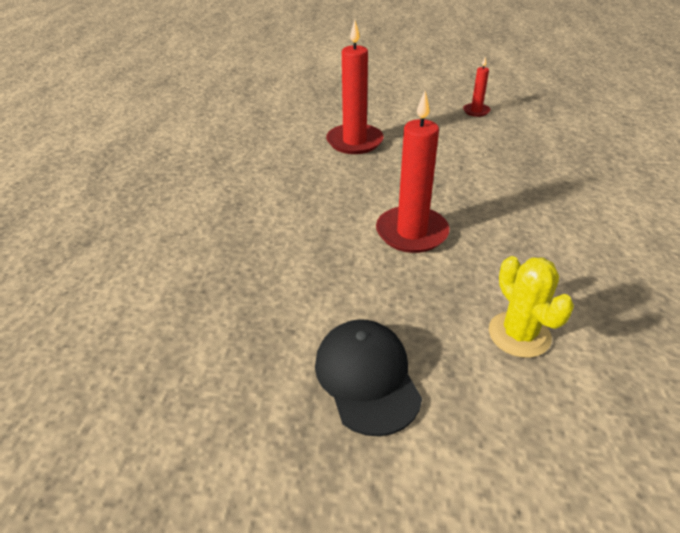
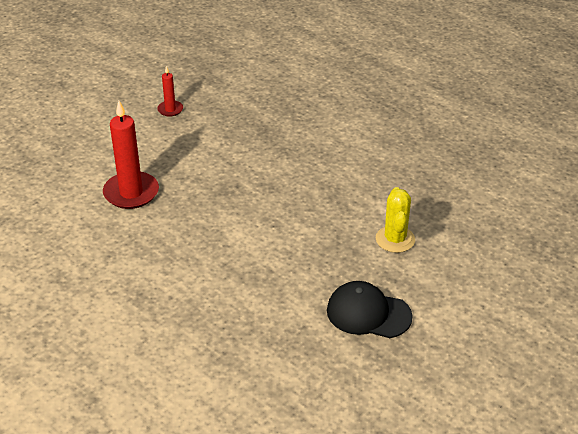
camera: 55 degrees left, 0 degrees up
red candle [376,91,450,253] -> none
yellow cactus [489,256,574,358] -> yellow cactus turned 75 degrees clockwise [376,187,415,253]

